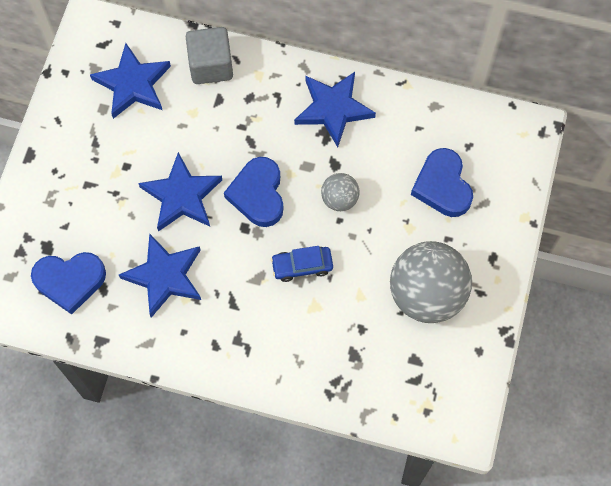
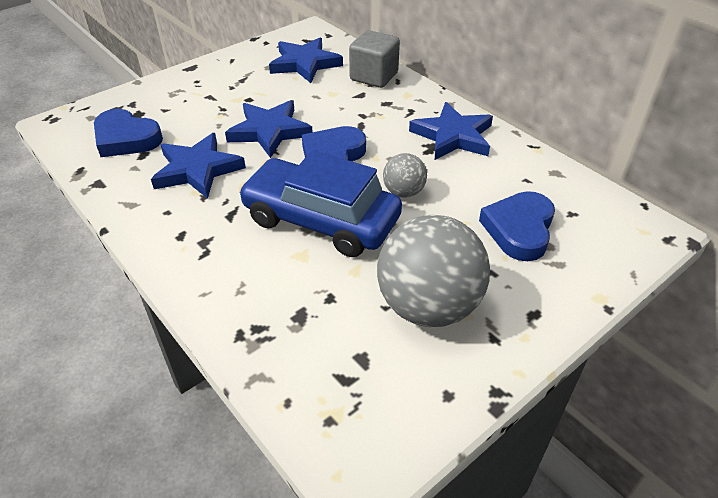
camera: 35 degrees right, 25 degrees down
blue car [271,246,333,282] -> blue car [239,150,402,257], size x2.19

